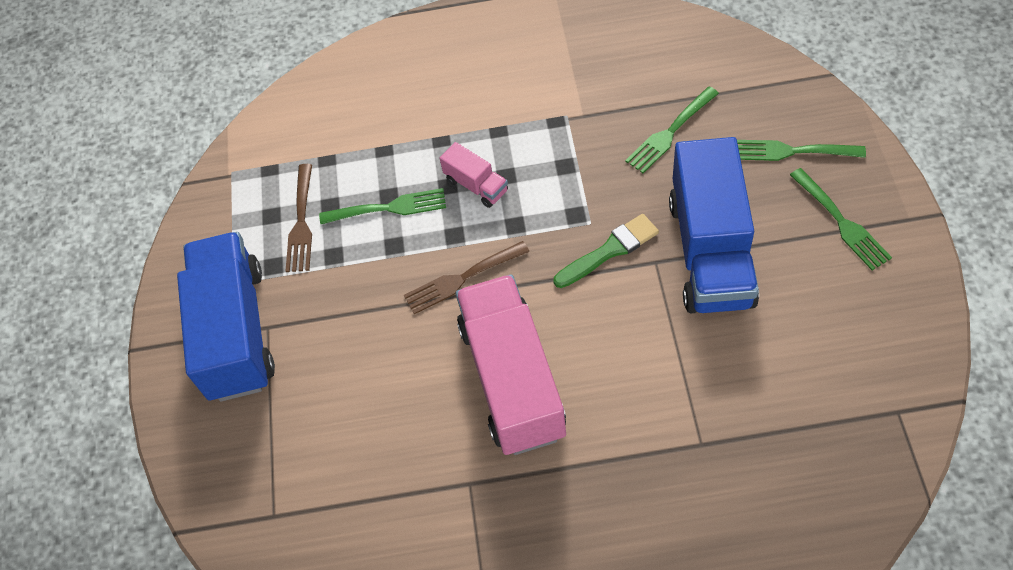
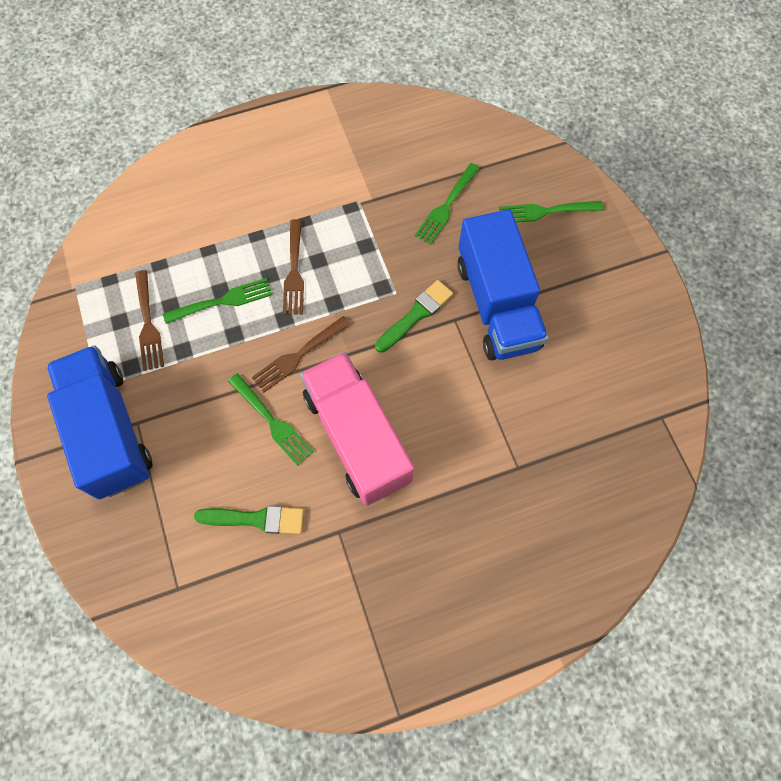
camera: 20 degrees left, 10 degrees up
pink truck [440,142,508,208] -> brown fork [283,219,304,315]
green fork [790,168,892,270] -> green fork moved to [228,373,314,466]
none -> green brush [194,506,304,534]

